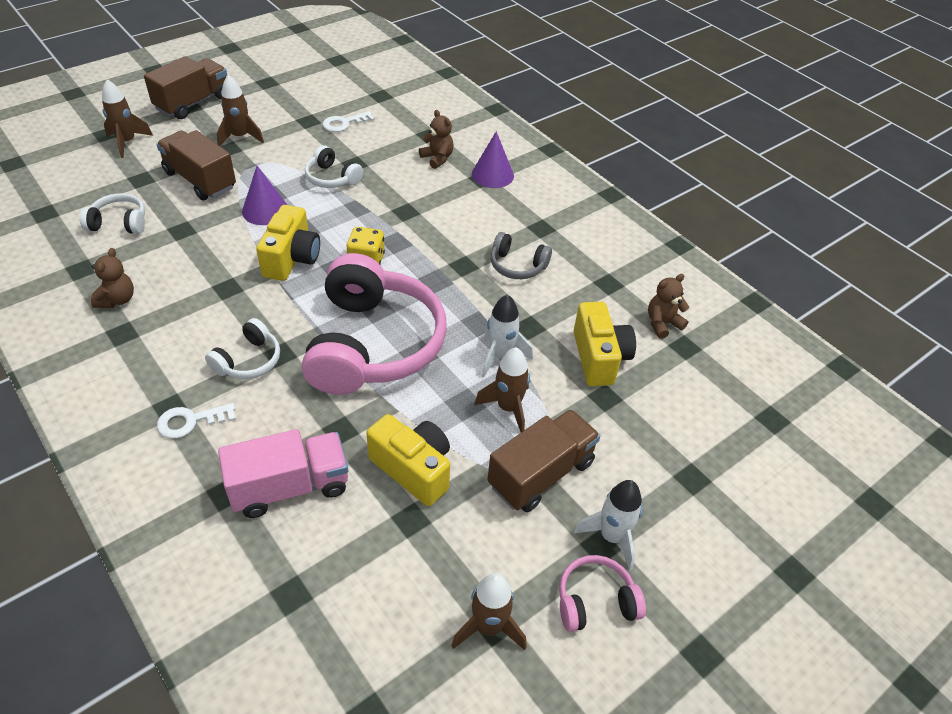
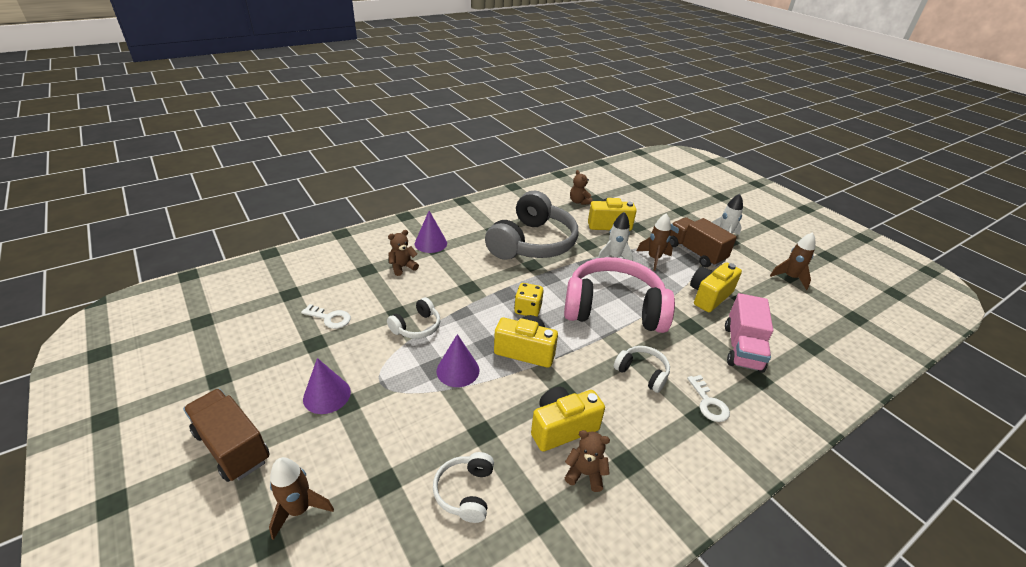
camera: 85 degrees left, 10 degrees down
brown truck [156,130,236,200] -> none
brown rocket [217,75,264,146] -> purple cone [303,358,351,414]
pink truck [218,429,348,518] -> pink truck turned 150 degrees counterclockwise [725,293,773,373]
white key [323,111,375,132] -> white key turned 45 degrees counterclockwise [301,304,351,329]
grey headphones [491,232,552,279] -> grey headphones [485,191,578,260], size x2.26
pink headphones [559,555,646,632] -> none
none -> yellow camera [531,387,605,452]

